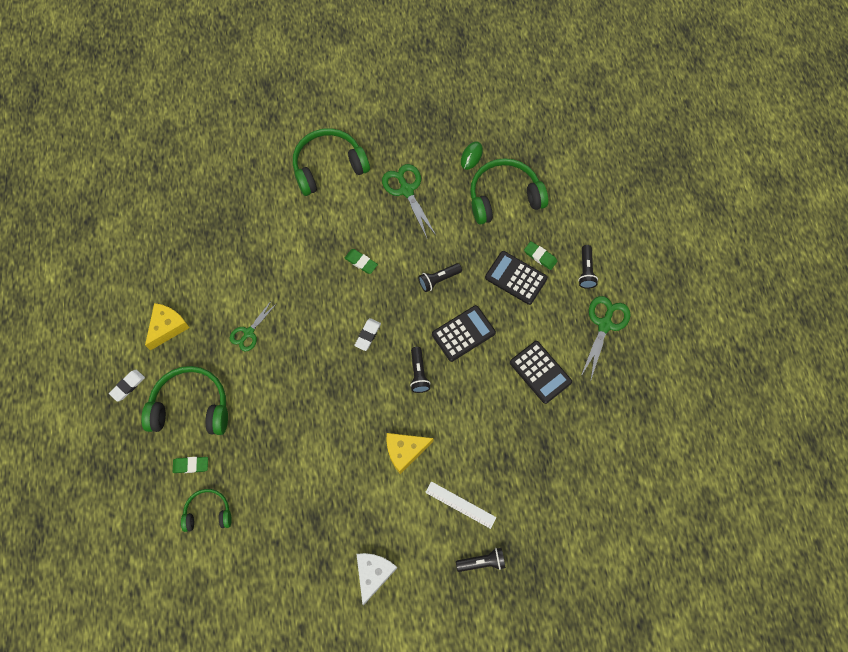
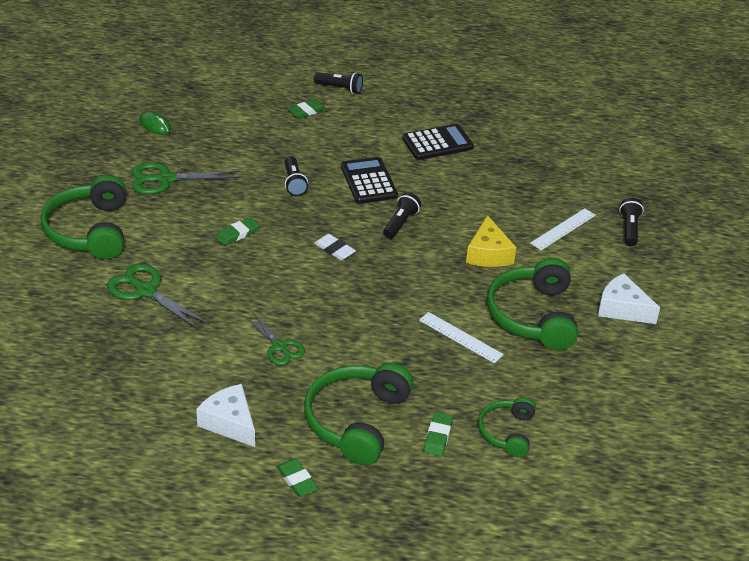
camera: 75 degrees left, 30 degrees down
white eraser [109,370,145,402] -> green eraser [277,458,318,497]
yellow cheese [145,303,190,350] -> white cheese [196,384,255,447]
black flashlight [410,347,430,393] -> black flashlight turned 75 degrees counterclockwise [383,192,421,239]
green headphones [470,158,548,225] -> green headphones moved to [487,258,578,350]
black calculator [485,251,548,305] -> none
green scissors [581,296,631,382] -> green scissors moved to [107,263,209,330]
none -> white ruler [419,312,504,363]

